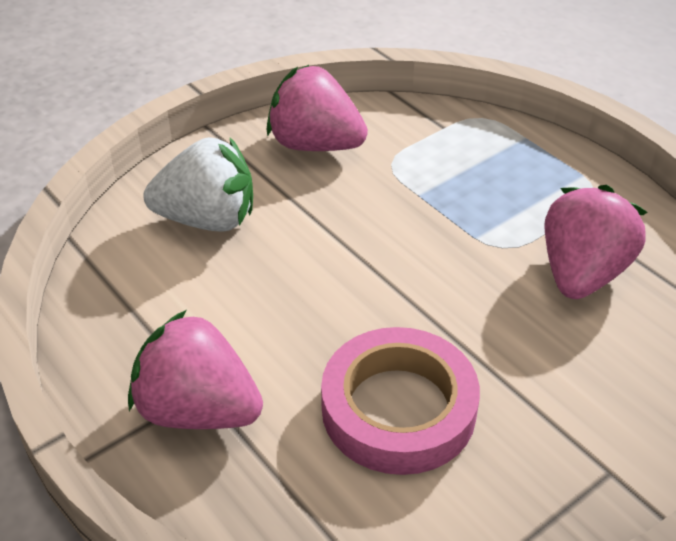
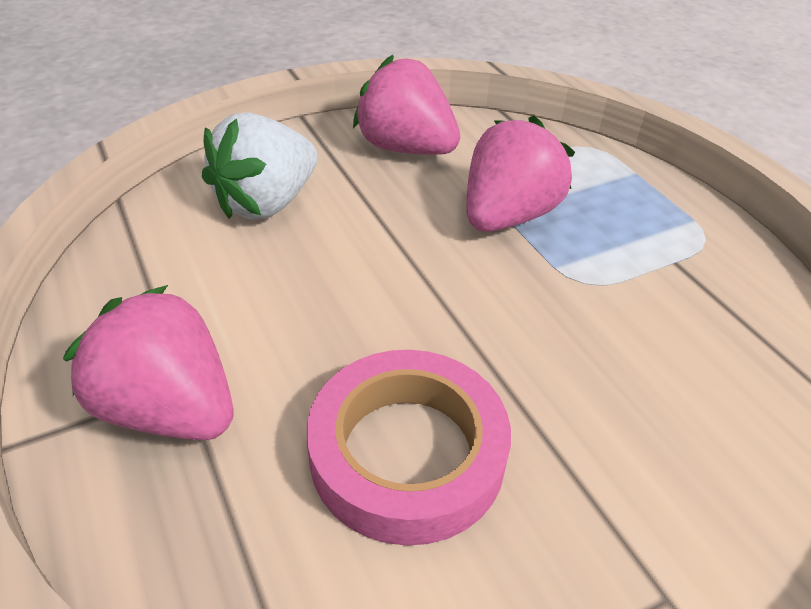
camera: 10 degrees right, 0 degrees up
white strawberry [143,137,253,232] -> white strawberry turned 120 degrees clockwise [202,112,318,220]
pink strawberry [544,185,647,299] -> pink strawberry moved to [466,115,575,232]

